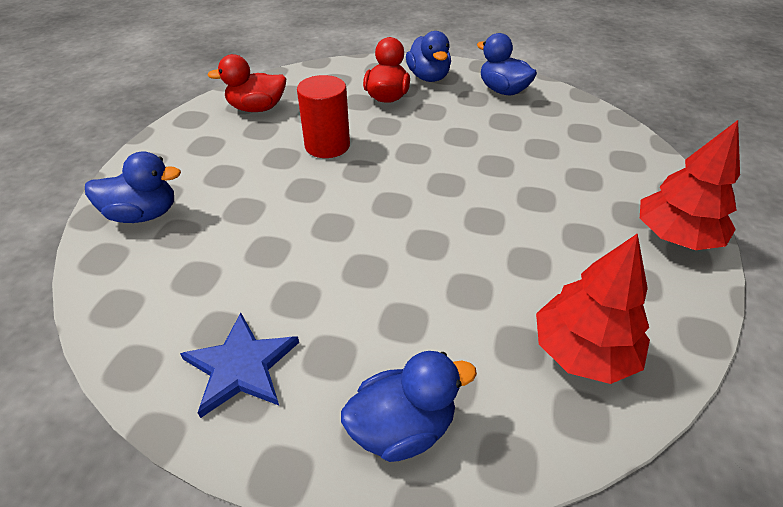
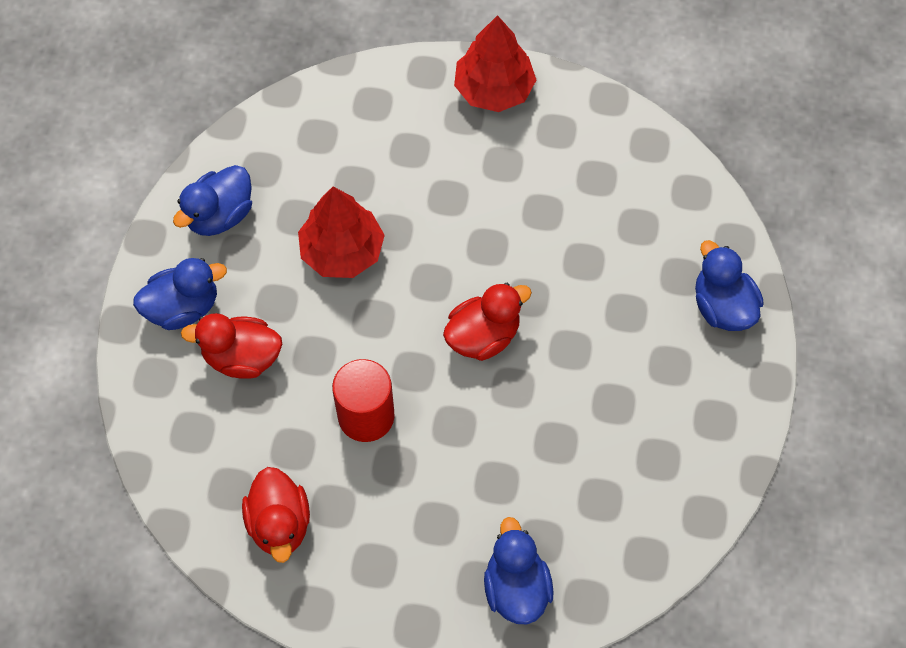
camera: 95 degrees left, 20 degrees up
blue star [180,313,299,418] -> none
red tree [536,233,650,384] -> red tree moved to [298,187,385,278]
none -> red duck [443,283,532,361]

